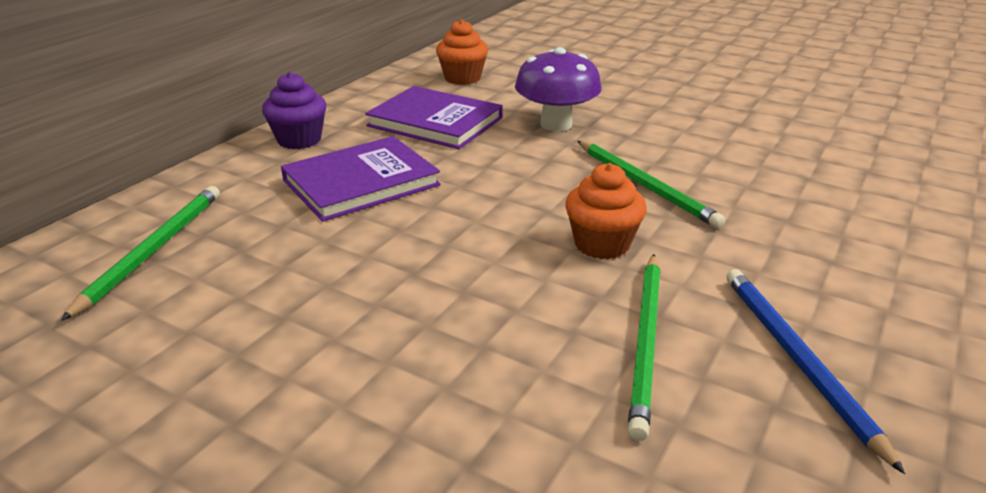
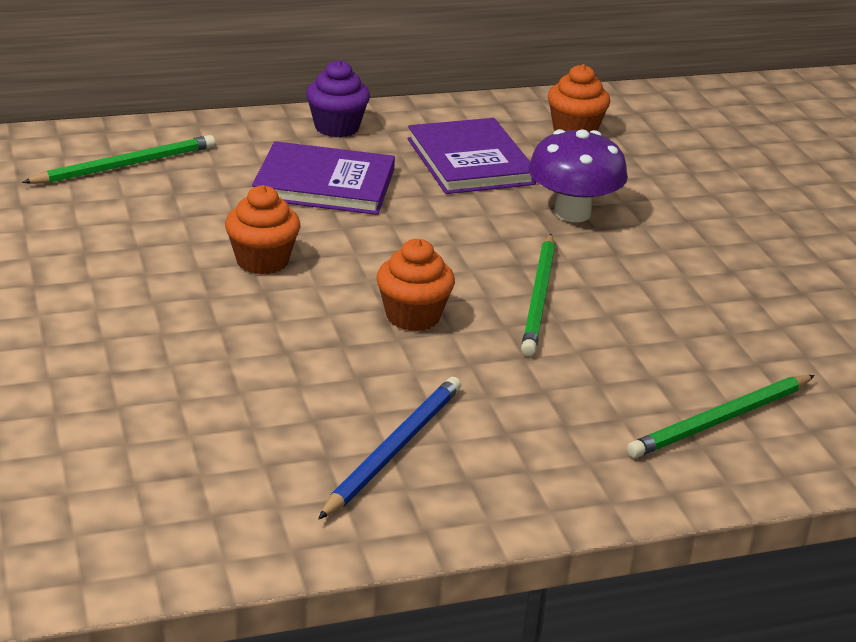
camera: 40 degrees right, 0 degrees up
green pencil [628,254,660,441] -> green pencil moved to [627,375,815,458]
none -> orange cupcake [225,185,301,274]

